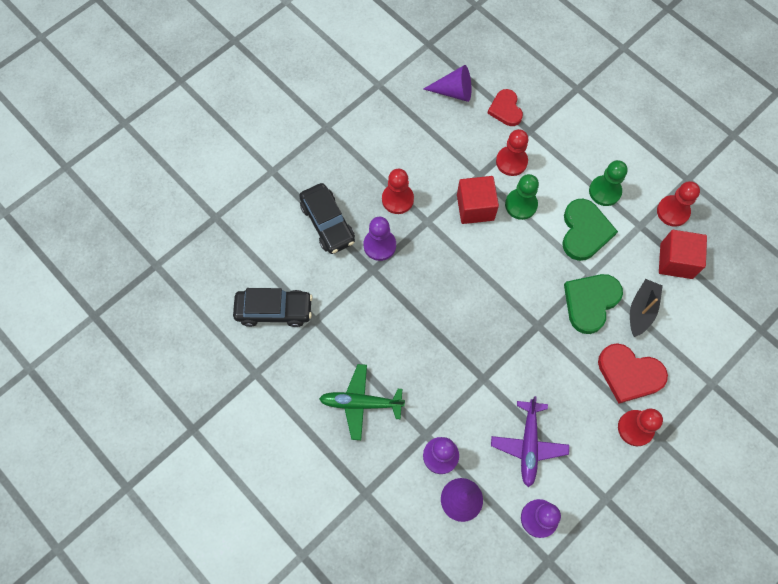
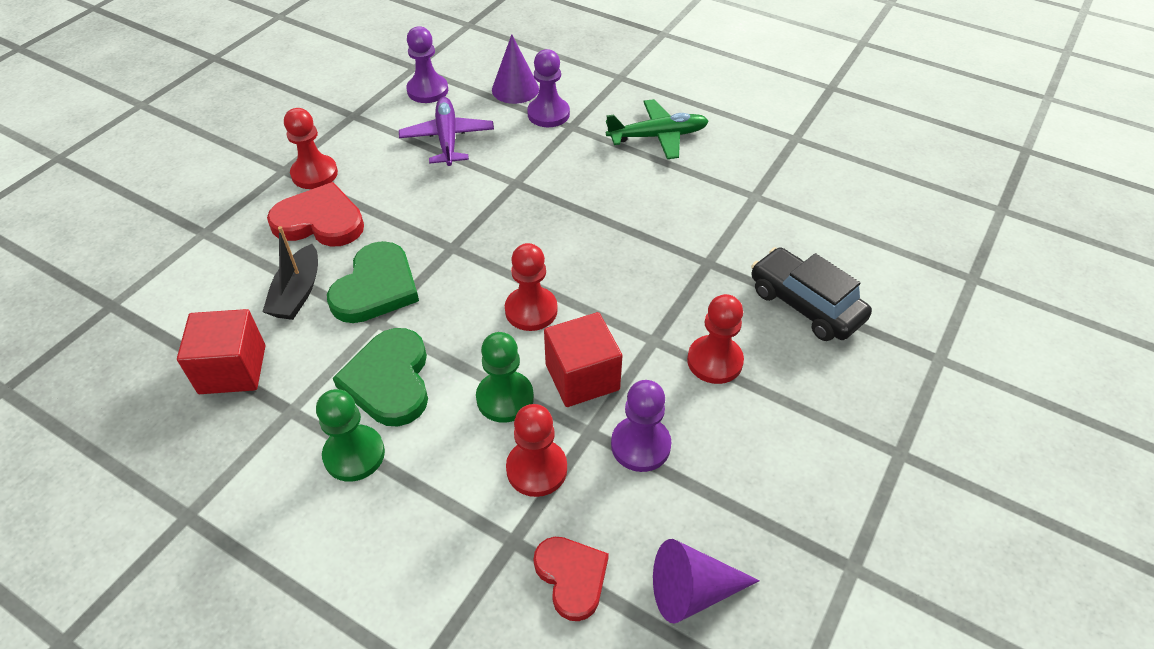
camera: 165 degrees right, 20 degrees down
black car [233,288,313,327] -> none
purple pawn [364,217,396,261] -> purple pawn moved to [611,380,671,472]
red pawn [657,181,700,227] -> red pawn moved to [505,243,558,331]

